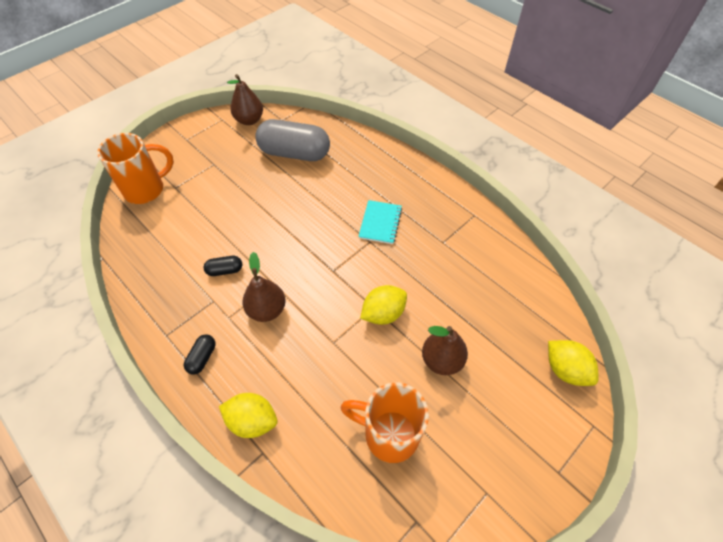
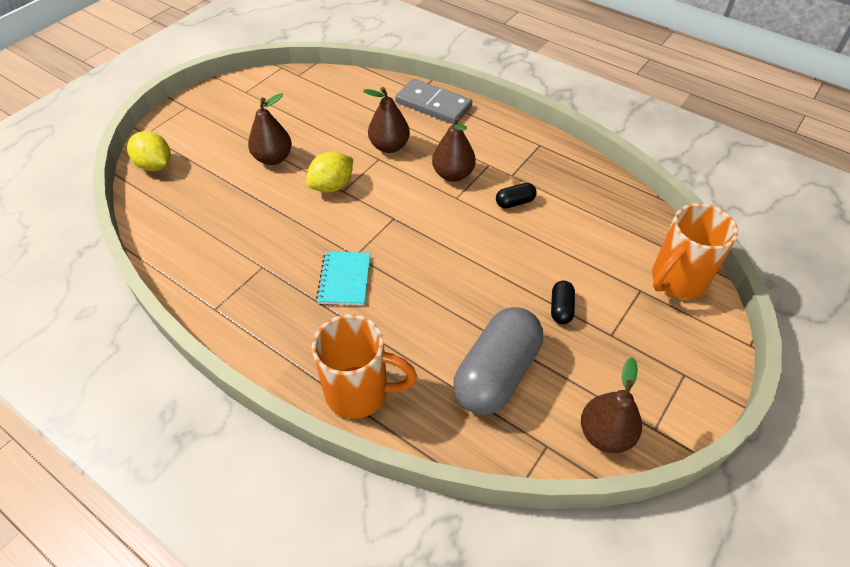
camera: 170 degrees right, 5 degrees down
black capsule [184,334,216,374] -> black capsule moved to [551,281,575,324]
yellow lemon [219,393,277,438] -> grey domino [395,79,472,124]
grey capsule [255,119,330,161] -> grey capsule turned 60 degrees counterclockwise [453,307,543,415]
orange mug [340,382,429,463] -> orange mug moved to [312,314,417,419]
none -> brown pear [363,87,410,153]

